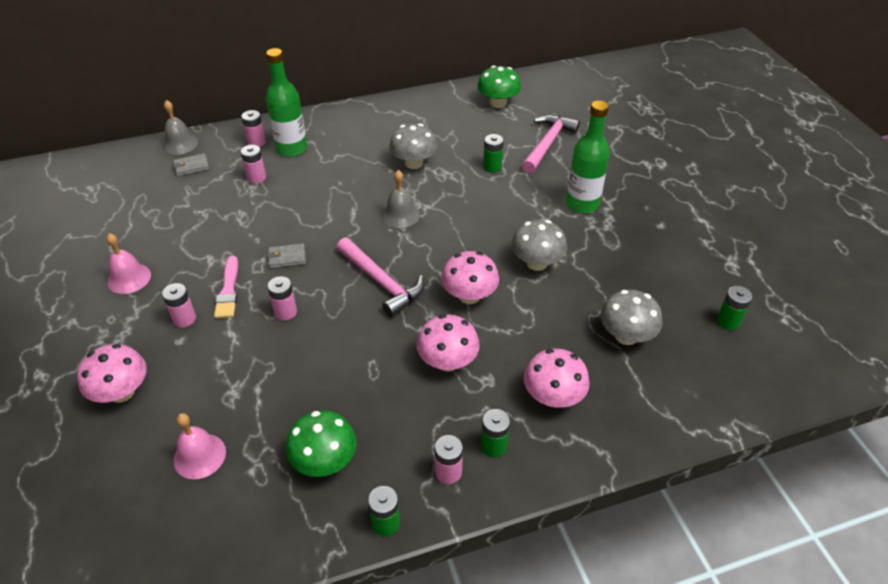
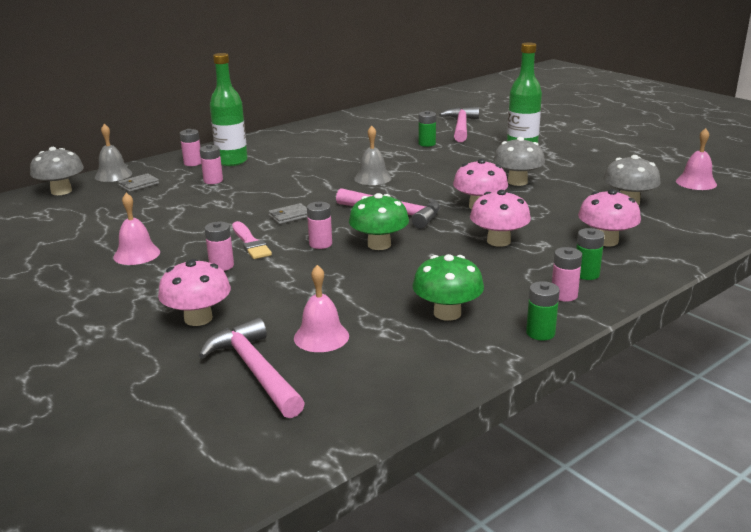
camera: 20 degrees left, 20 degrees down
grey mushroom [389,123,437,169] -> grey mushroom moved to [30,147,84,195]
green mushroom [477,66,521,108] -> green mushroom moved to [349,193,409,250]
green battery [717,286,752,330] -> pink bell [676,128,717,190]
none -> pink hammer [199,318,305,418]

